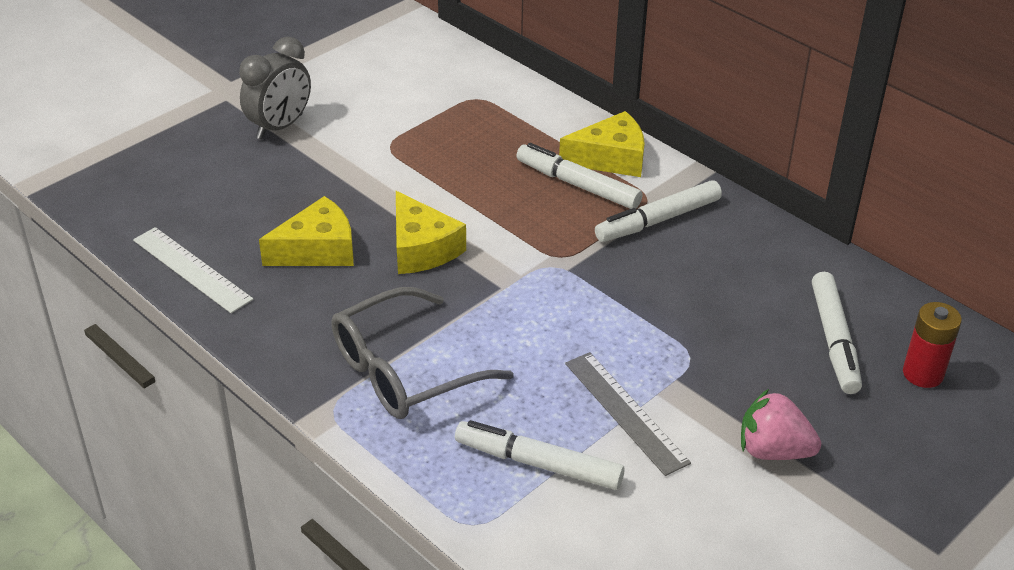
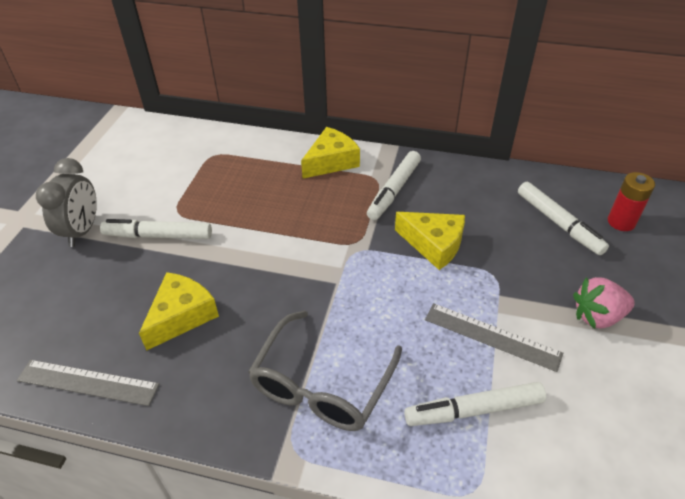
camera: 30 degrees left, 5 degrees up
white ruler [133,227,253,313] -> grey ruler [17,360,159,406]
yellow cheese [396,191,466,274] -> yellow cheese moved to [395,212,465,270]
white marker [516,143,643,209] -> white marker moved to [100,219,212,239]

